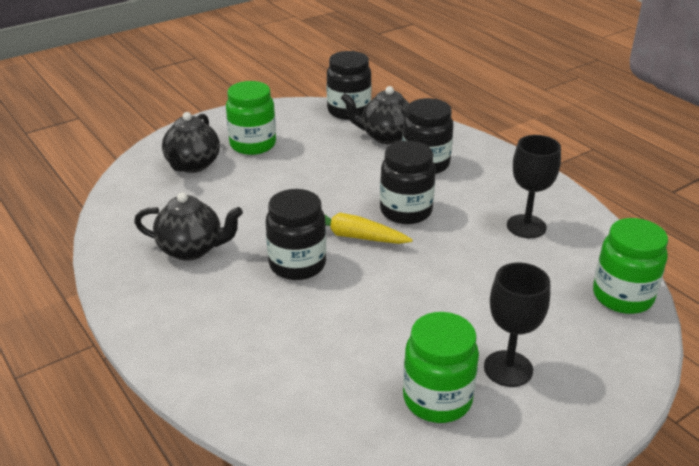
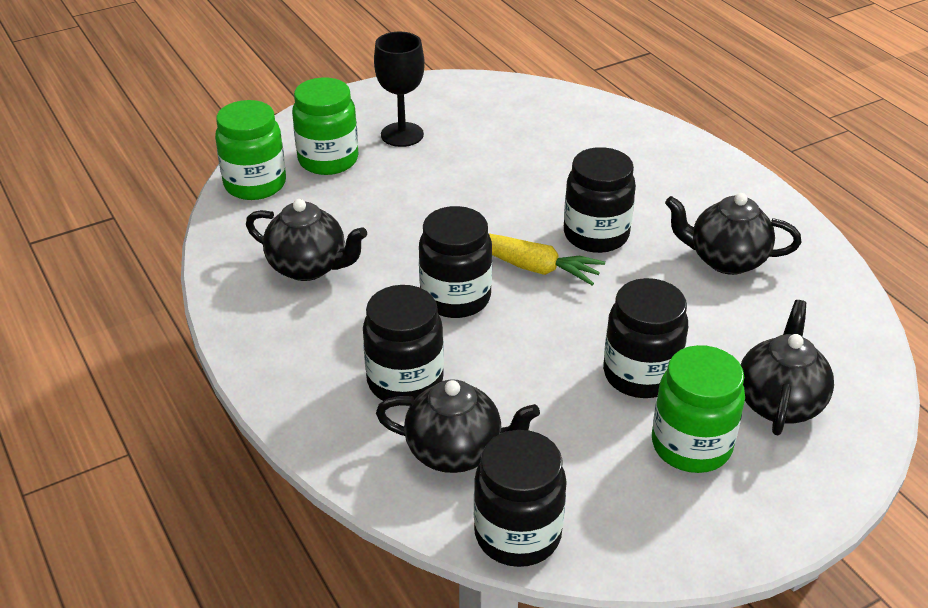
camera: 175 degrees left, 5 degrees up
green jar [403,312,479,423] -> green jar moved to [292,78,358,175]
black goblet [507,135,561,238] -> black teapot [246,199,367,281]
none -> black jar [603,278,688,398]

